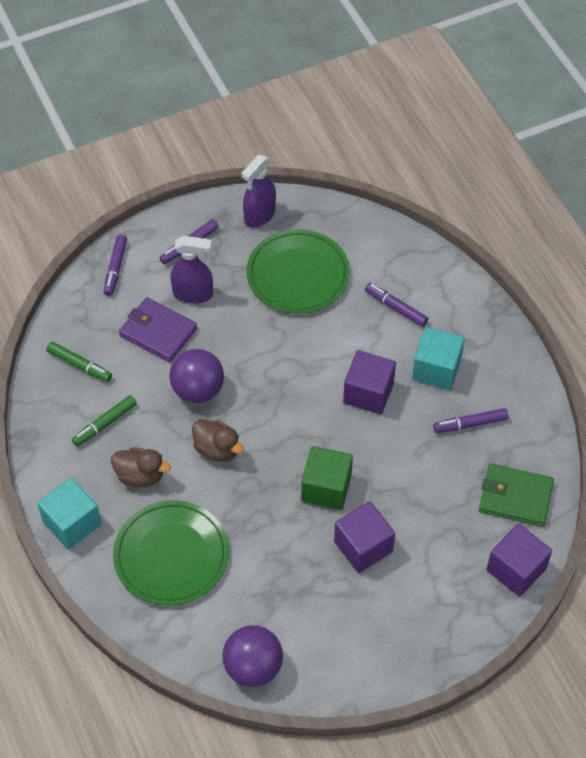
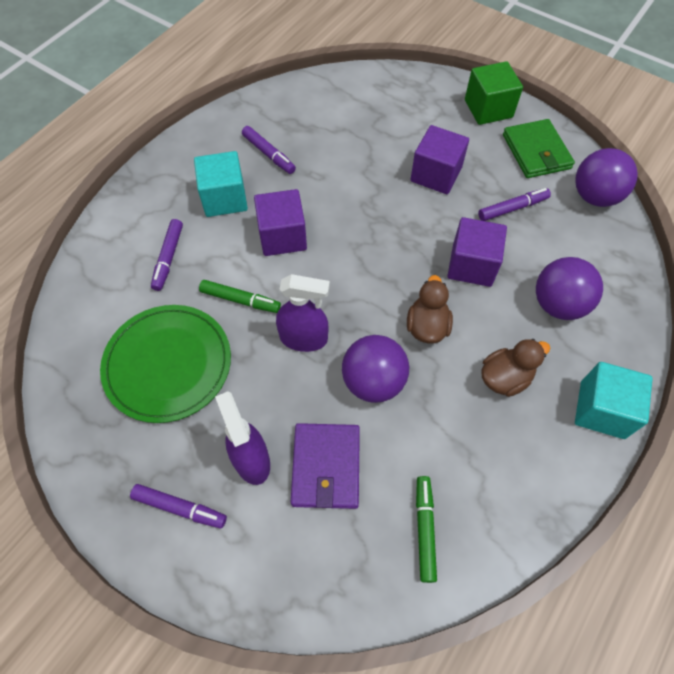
camera: 120 degrees left, 5 degrees up
green marker [72,395,137,447] -> green marker moved to [199,280,281,313]
purple marker [104,234,127,296] -> purple marker moved to [478,188,551,221]
brown duck [111,447,171,487] -> brown duck turned 75 degrees clockwise [481,339,550,397]
green plate [113,500,229,606] -> purple ball [536,257,603,320]
purple spray bottle [241,155,276,228] -> purple spray bottle moved to [276,274,330,352]
green cube [301,446,353,510] -> green cube moved to [465,61,523,125]
green wallet [479,464,554,527] -> green wallet moved to [503,119,575,178]
purple cube [487,524,552,597] -> purple cube moved to [448,217,507,287]

